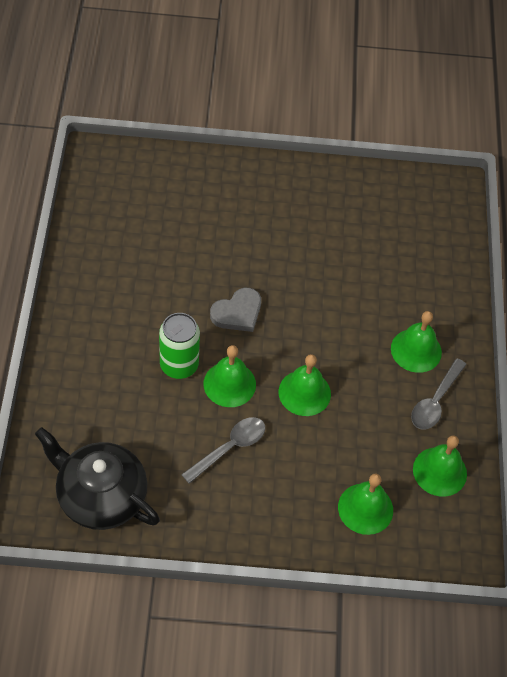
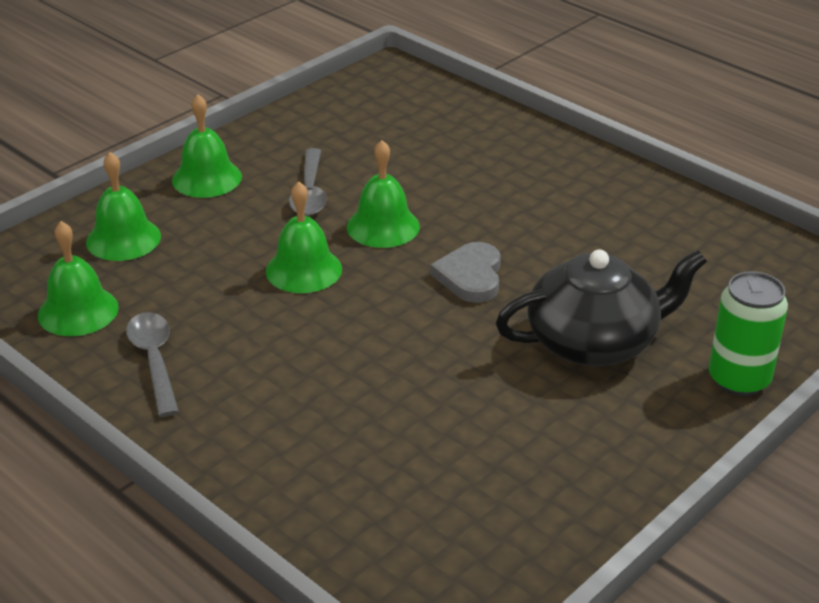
camera: 135 degrees right, 20 degrees down
black teapot [35,427,160,530] -> black teapot moved to [496,250,707,366]
green can [159,313,200,379] -> green can moved to [709,271,788,396]
green bell [391,311,442,373] -> green bell moved to [172,94,242,198]

